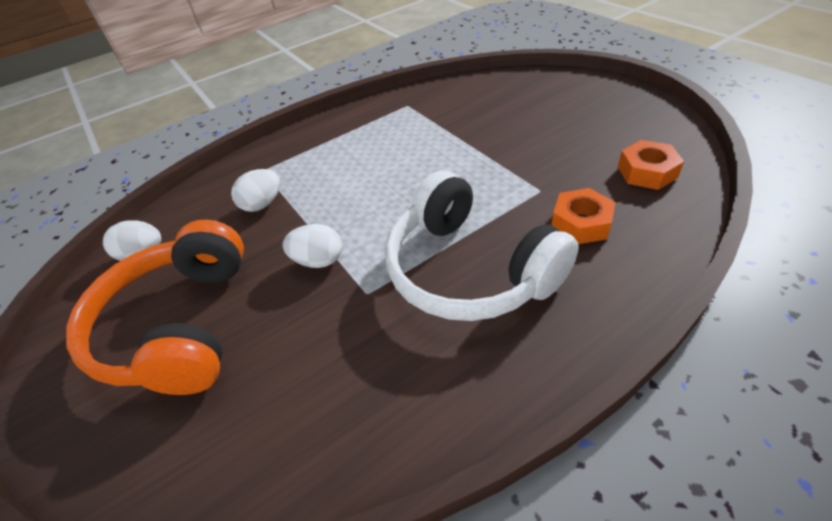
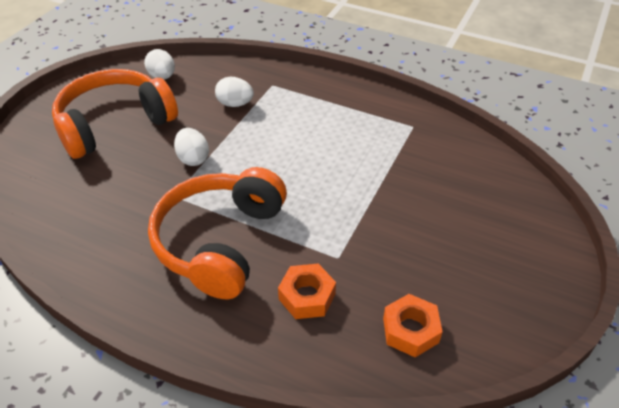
camera: 55 degrees right, 0 degrees up
white headphones [385,171,579,321] -> orange headphones [148,167,287,299]

